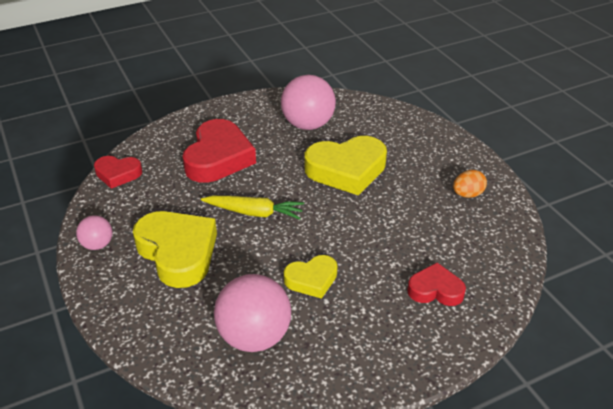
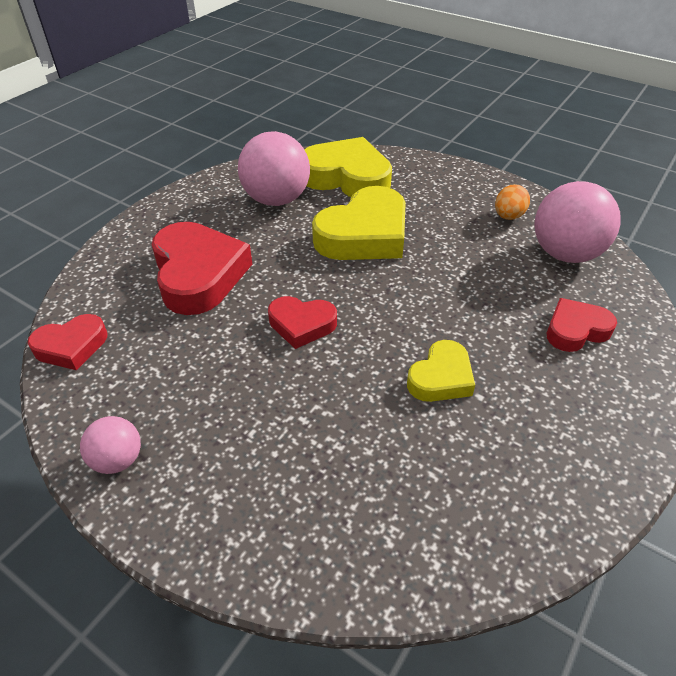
camera: 30 degrees left, 5 degrees up
yellow heart [133,211,217,288] -> yellow heart moved to [304,137,392,197]
yellow carrot [201,196,304,220] -> red heart [268,296,337,349]
pink ball [214,274,291,352] -> pink ball moved to [534,181,621,263]

